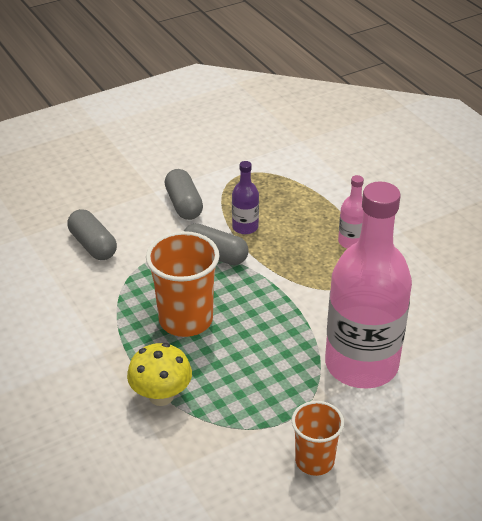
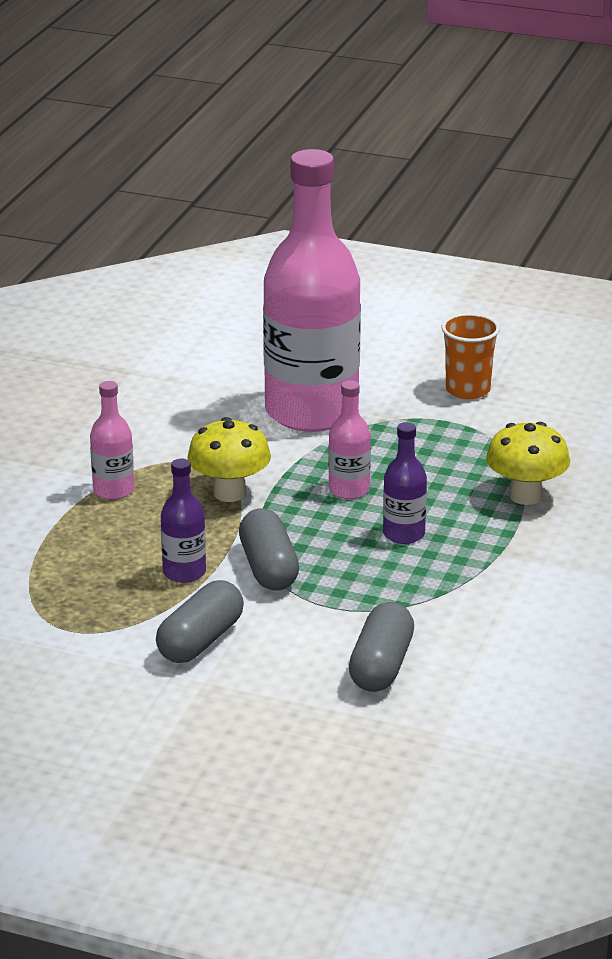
camera: 130 degrees left, 10 degrees down
orange cup [146,231,220,337] -> purple bottle [383,422,427,544]
none -> yellow mushroom [187,417,271,502]
none -> pink bottle [328,380,371,499]

